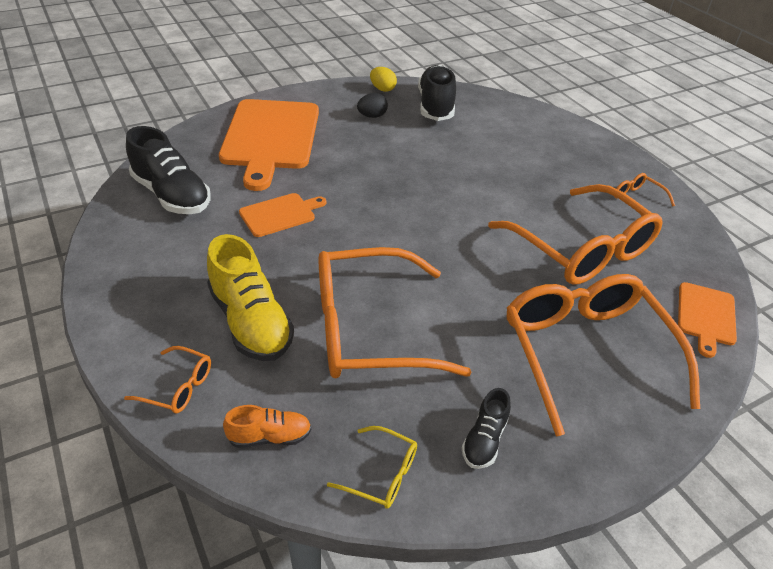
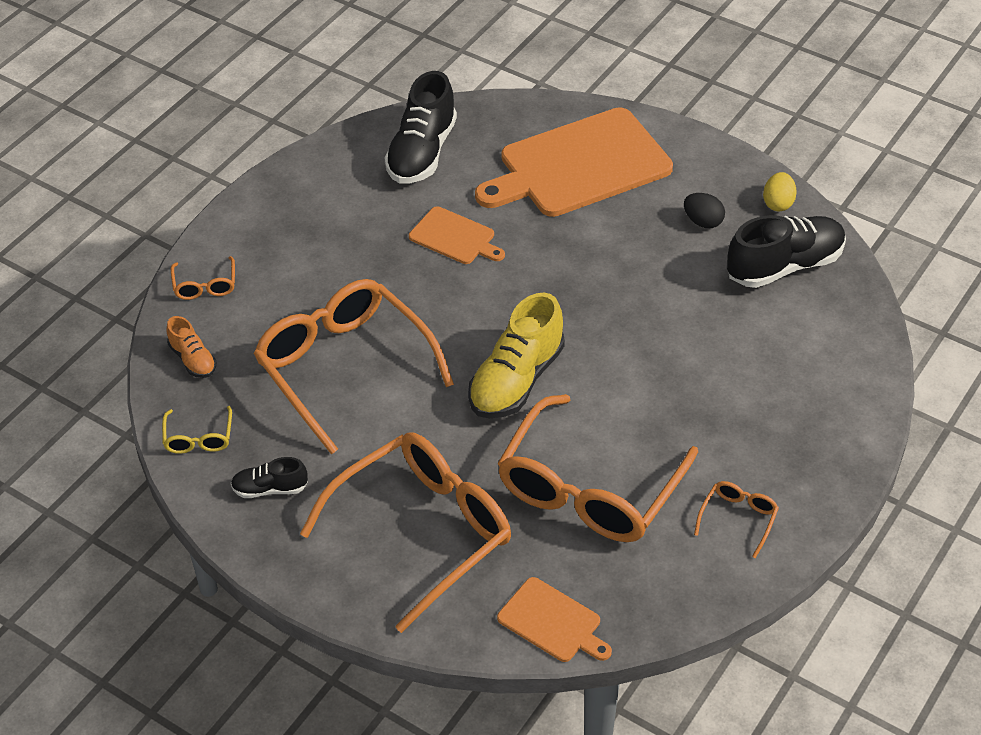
camera: 65 degrees right, 5 degrees up
yellow shoe [207,234,294,361] -> yellow shoe moved to [468,293,565,418]
orange cutting board [678,282,737,358] -> orange cutting board turned 135 degrees counterclockwise [497,577,612,662]

